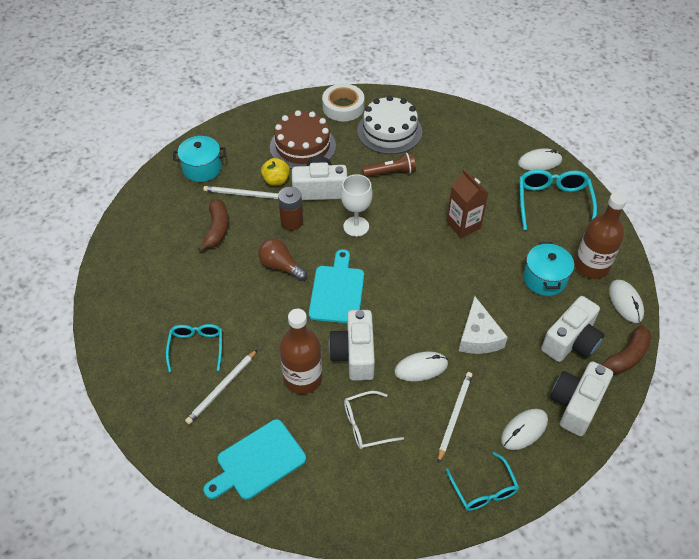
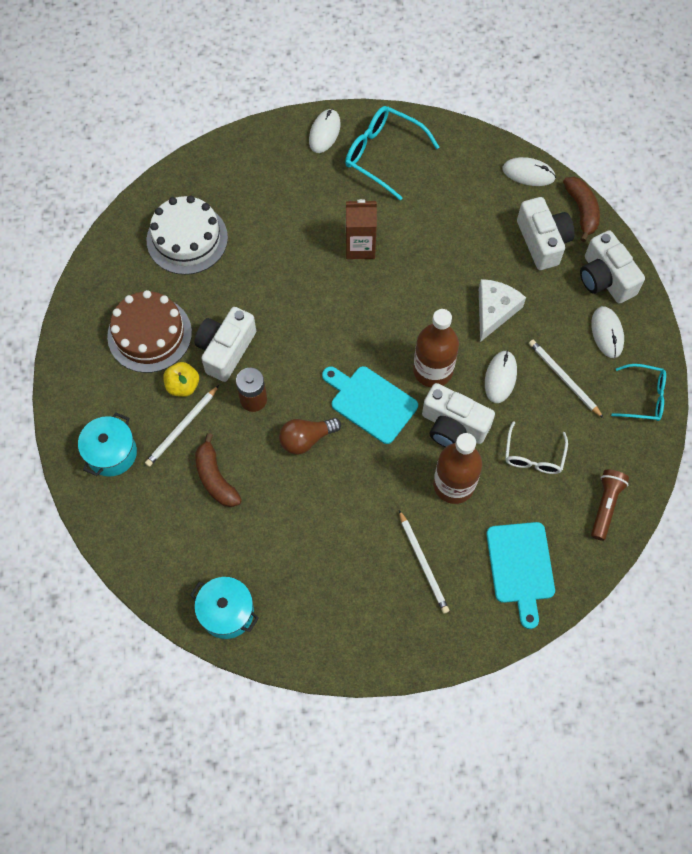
camera: 60 degrees left, 15 degrees up
turquoise glasses [166,324,222,372] -> none
brown banana [198,199,229,252] -> brown banana turned 150 degrees counterclockwise [195,433,242,507]
white tape [322,84,364,121] -> none
white goblet [341,174,373,237] -> none
brown flashlight [362,152,416,177] -> brown flashlight moved to [591,470,629,541]
white cheese [459,296,508,354] -> white cheese turned 90 degrees counterclockwise [479,279,526,342]
turquoise pot [523,242,574,296] -> turquoise pot moved to [190,577,259,639]
brown bottle [574,192,627,279] -> brown bottle moved to [413,309,459,387]

